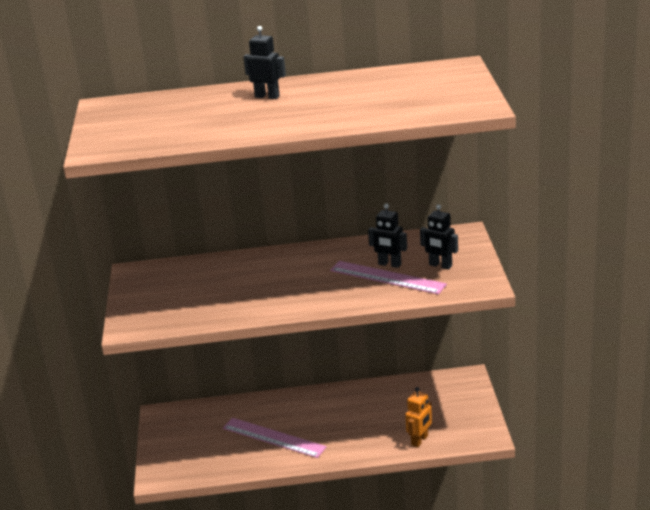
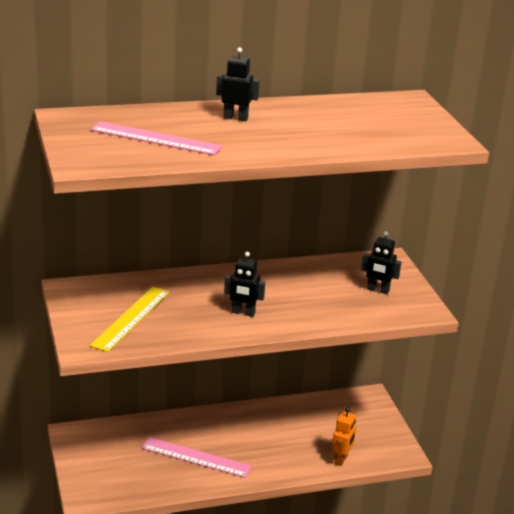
camera: 15 degrees left, 0 degrees up
pink ruler [330,261,447,294] -> pink ruler moved to [91,121,223,155]
black robot [368,203,407,268] -> black robot moved to [224,252,265,317]
none -> yellow ruler [90,287,170,352]

